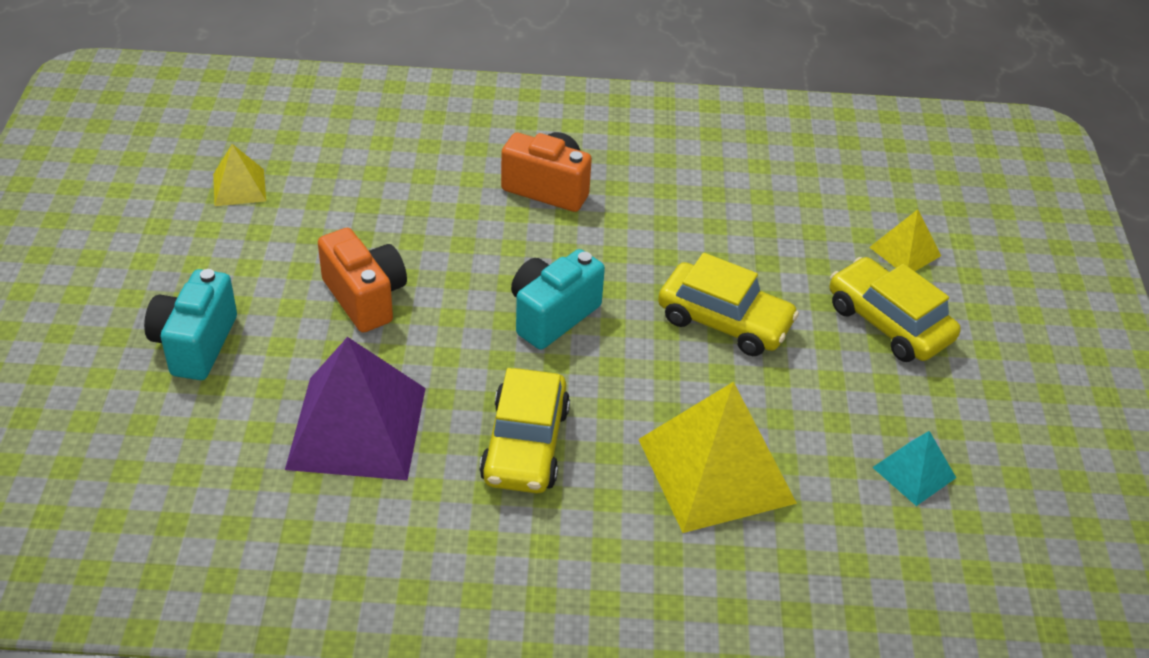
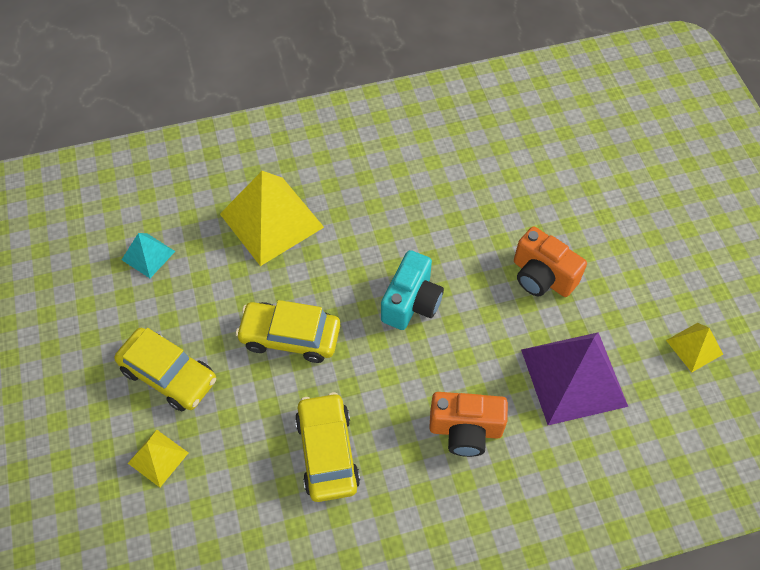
camera: 165 degrees right, 15 degrees up
turquoise camera [144,269,237,380] -> none
purple pyramid [285,337,426,480] -> purple pyramid moved to [521,332,628,425]
yellow car [480,368,570,493] -> yellow car moved to [295,392,360,502]

